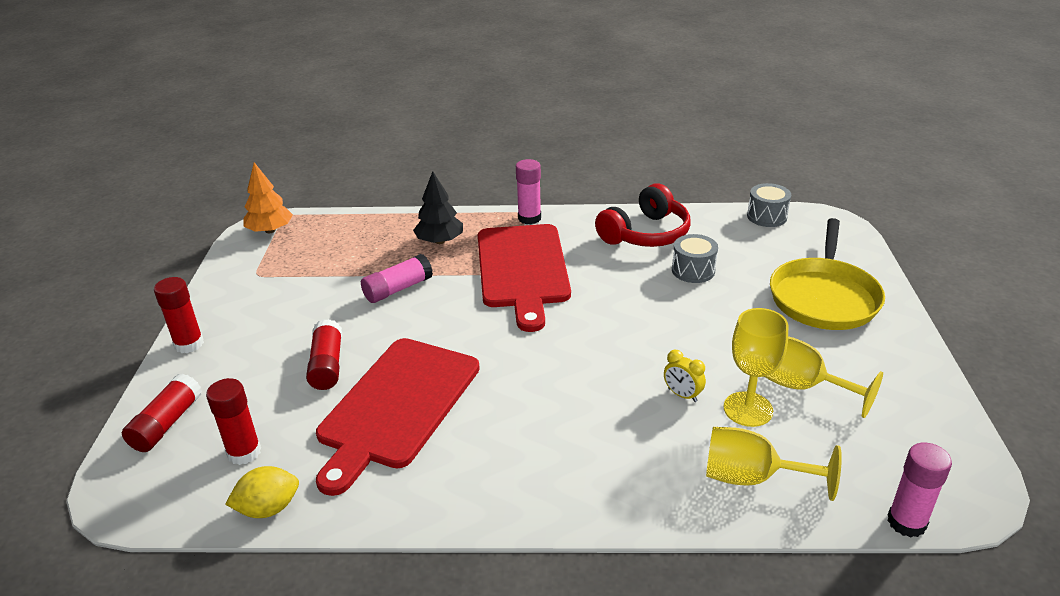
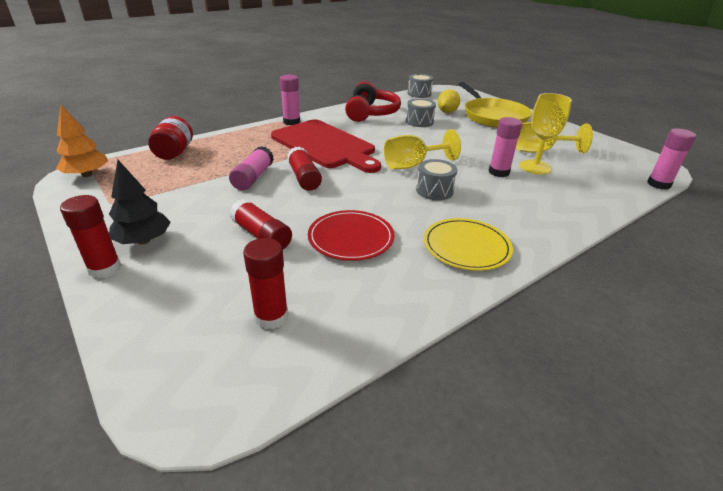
camera: 40 degrees left, 0 degrees up
red glue stick [122,373,202,452] -> red glue stick moved to [287,146,322,191]
yellow lemon [225,466,299,518] -> yellow lemon moved to [437,89,460,113]
red cutting board [316,338,480,496] -> red plate [308,210,395,261]
black tree [413,171,463,244] -> black tree moved to [109,160,171,244]
yellow clock [664,350,706,402] -> pink glue stick [489,117,522,177]
yellow goblet [706,427,842,501] -> yellow goblet moved to [384,129,461,169]
none -> red jar [148,116,193,160]
none -> grey drum [416,159,457,200]
none -> yellow plate [424,218,513,271]

